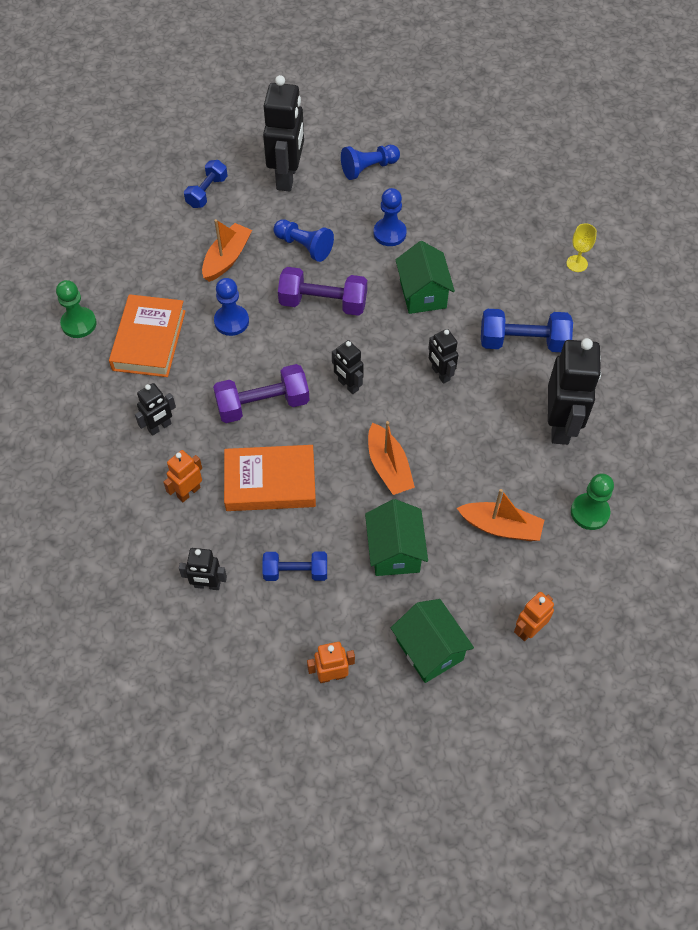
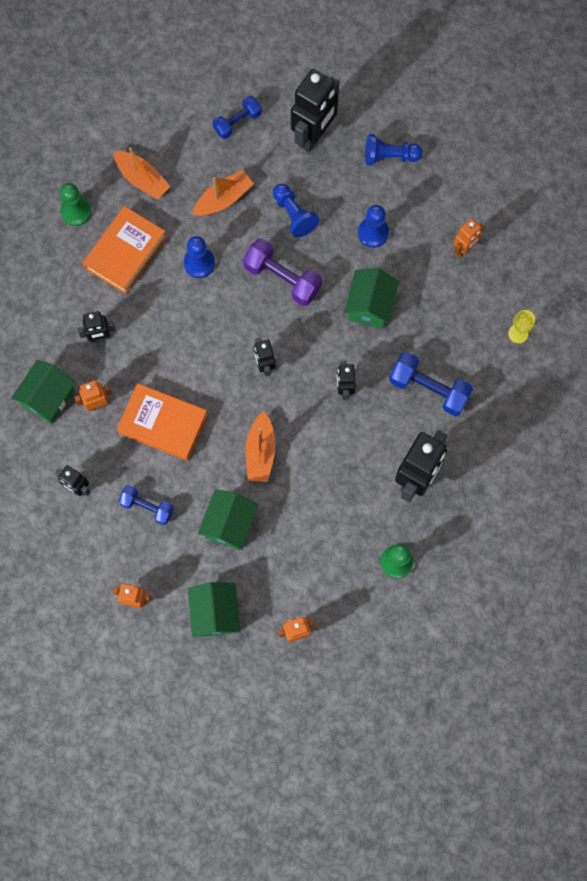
camera: 25 degrees right, 15 degrees up
purple dumbbell [213,364,309,423] -> none
orange boat [457,489,544,541] -> orange boat moved to [114,147,171,200]
none -> green house [11,360,75,424]
none -> orange robot [454,218,483,257]

